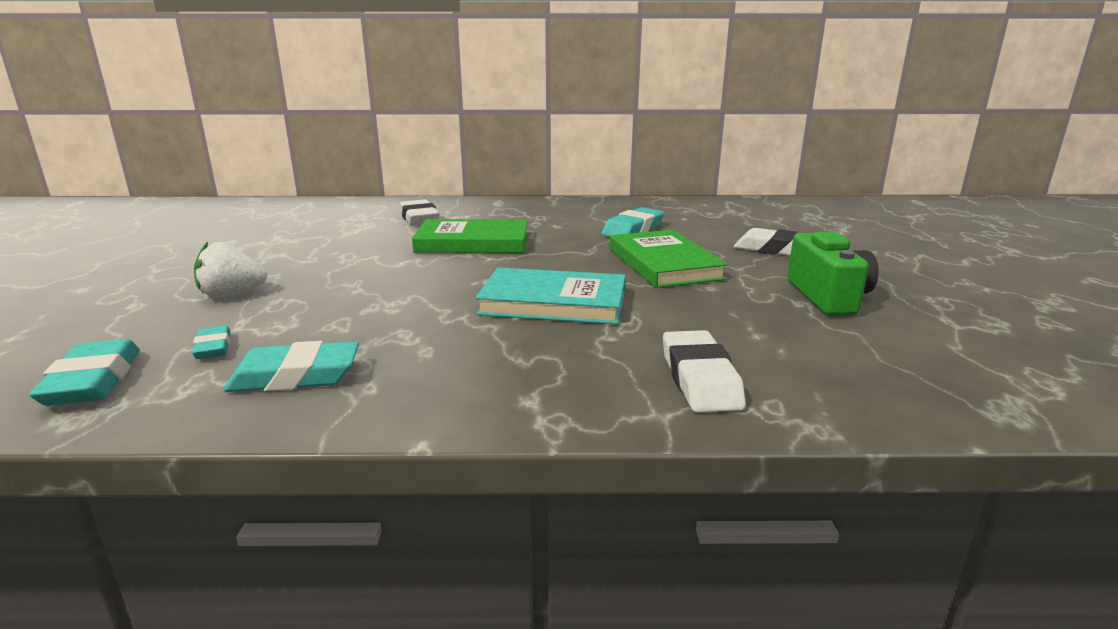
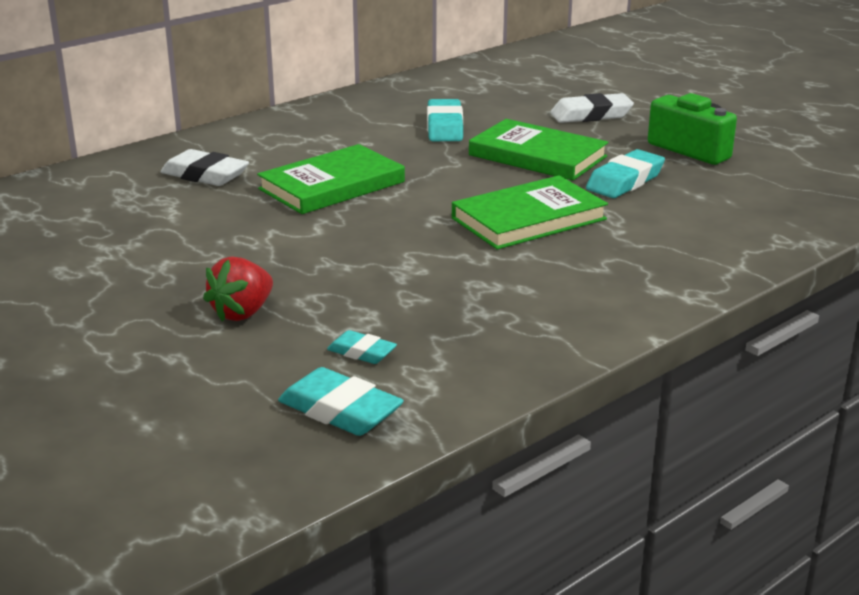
camera: 40 degrees left, 5 degrees up
white strawberry [194,241,267,298] -> red strawberry [203,256,273,322]
turquoise eraser [224,341,359,392] -> turquoise eraser moved to [586,149,665,198]
turquoise book [476,268,626,324] -> green book [452,175,608,250]
white eraser [663,330,746,413] -> none

